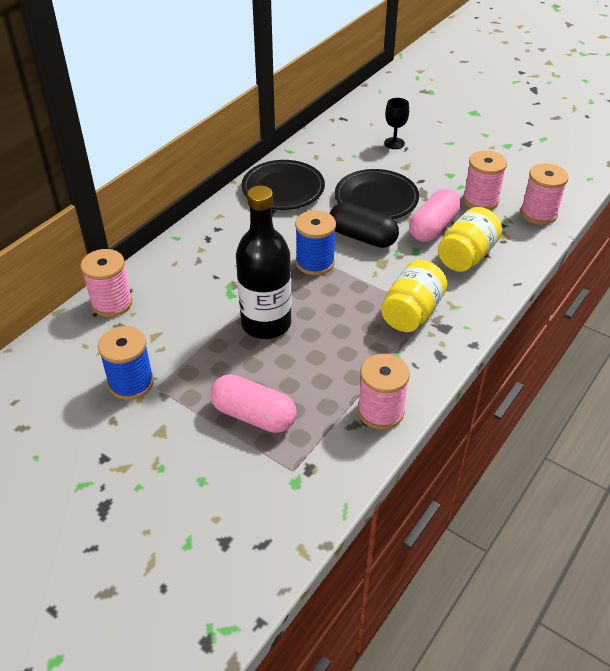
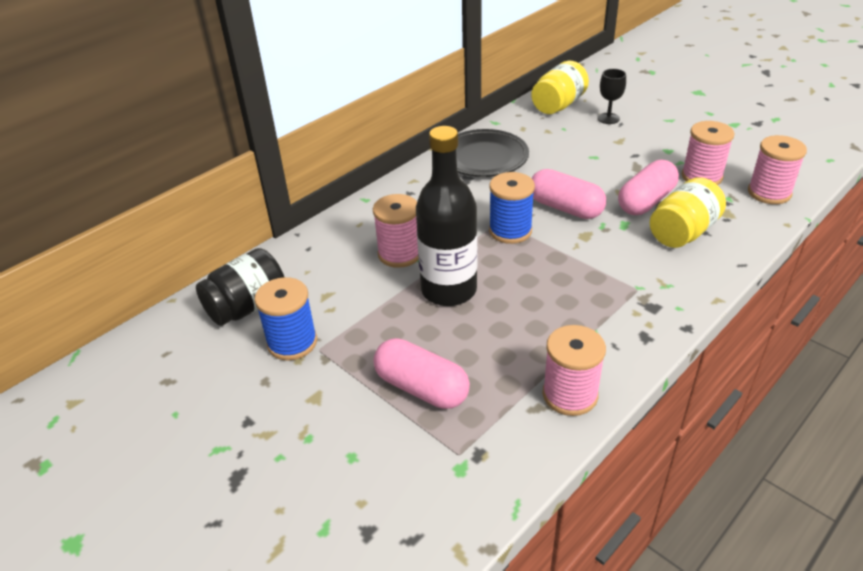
camera: 10 degrees right, 5 degrees down
pink spool [80,249,133,317] -> pink spool moved to [373,194,419,268]
black capsule [329,202,399,248] -> pink capsule [531,169,606,219]
black plate [335,169,419,219] -> none
yellow jar [381,260,447,332] -> yellow jar moved to [531,61,589,114]
none -> black jar [196,248,284,326]

